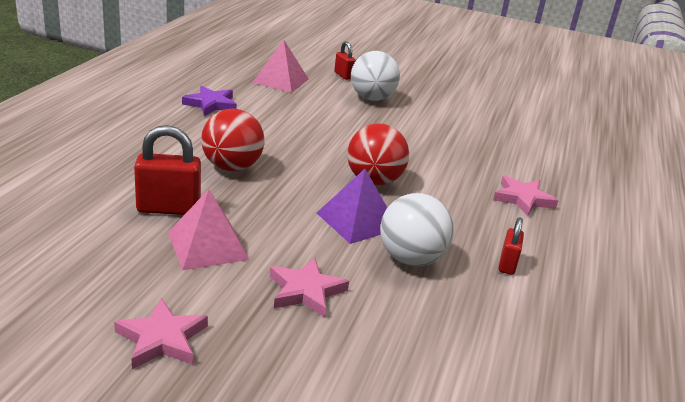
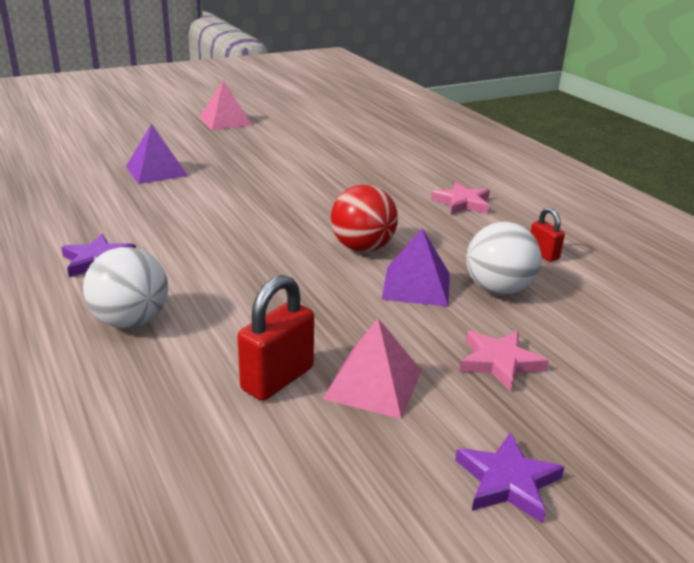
camera: 45 degrees left, 0 degrees up
pink star [114,298,208,369] -> purple star [455,432,565,523]
red ball [201,108,265,171] -> none
pink pyramid [252,40,308,93] -> pink pyramid moved to [199,80,252,130]
red padlock [334,41,356,80] -> purple pyramid [126,123,188,184]
white ball [351,51,400,101] -> white ball moved to [83,247,168,328]

